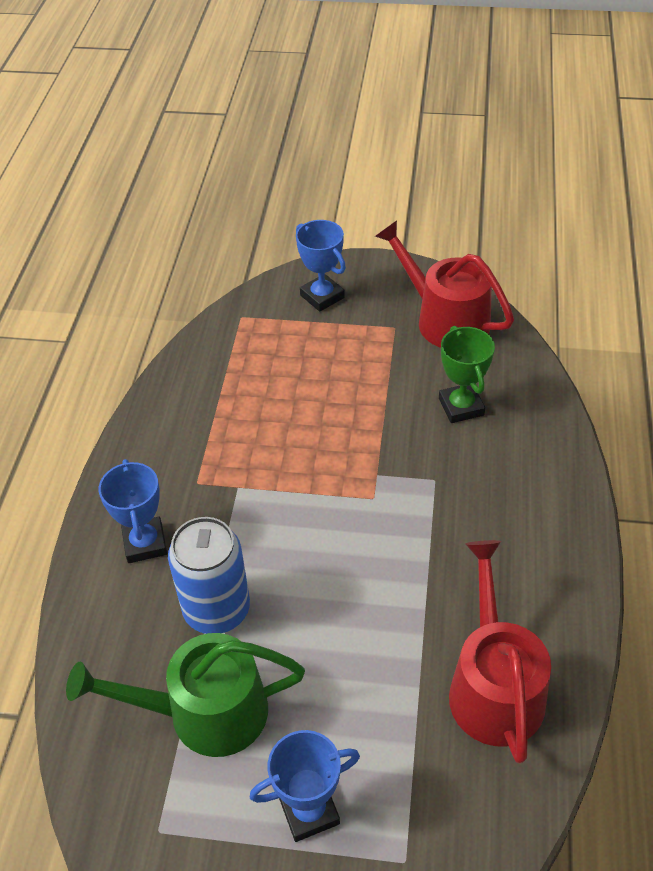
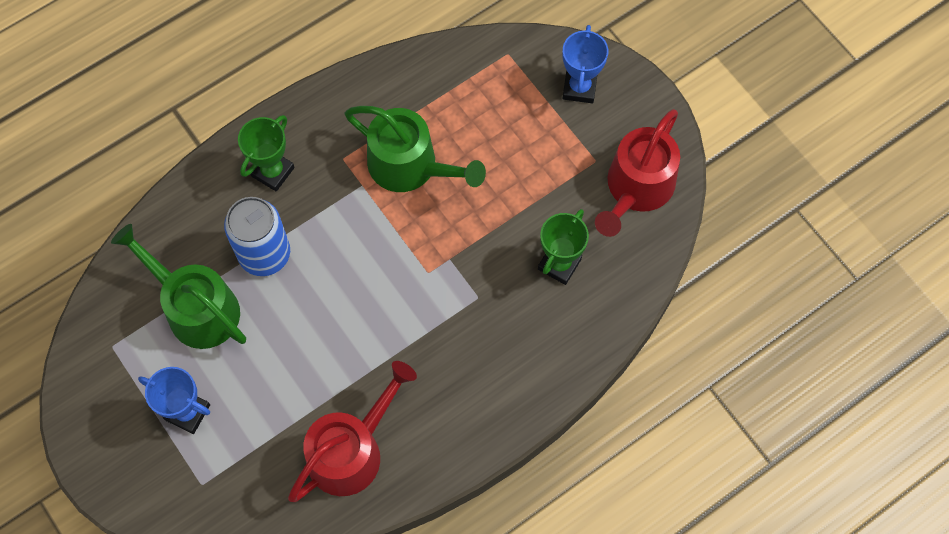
camera: 45 degrees right, 20 degrees up
blue trophy [99,459,167,563] -> green trophy [238,115,295,191]
red watering can [375,220,514,348] -> red watering can turned 150 degrees counterclockwise [595,109,680,237]
none -> green watering can [345,106,486,192]

